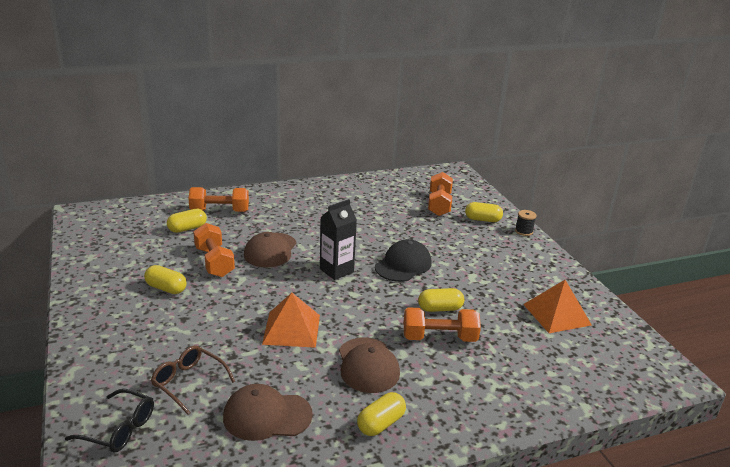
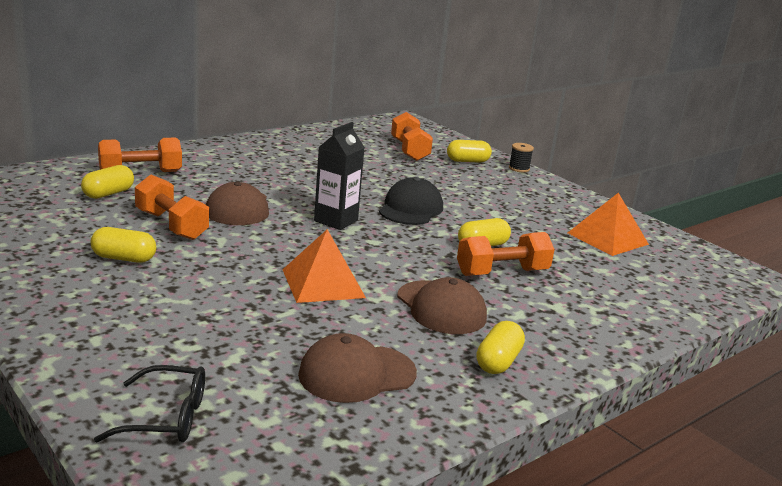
camera: 20 degrees left, 5 degrees down
brown glasses [151,345,235,415] -> none

